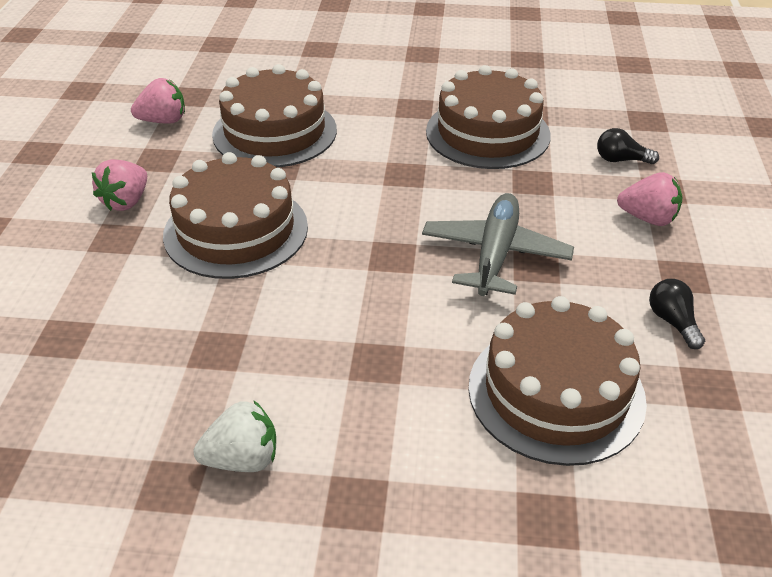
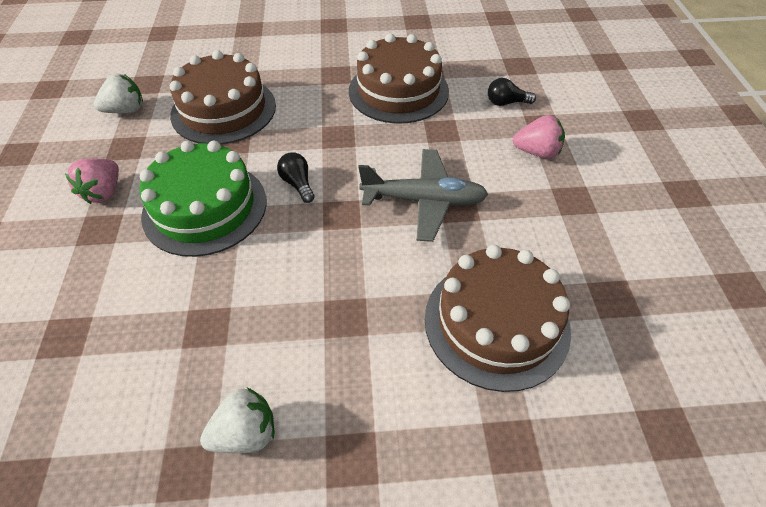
camera: 10 degrees left, 10 degrees up
pink strawberry [131,78,185,124] -> white strawberry [94,73,143,113]
brown cake [163,152,308,279] -> green cake [139,141,266,257]
grey plane [422,193,574,296] -> grey plane turned 90 degrees clockwise [359,149,489,242]
black light bulb [649,279,705,349] -> black light bulb moved to [277,152,315,203]

